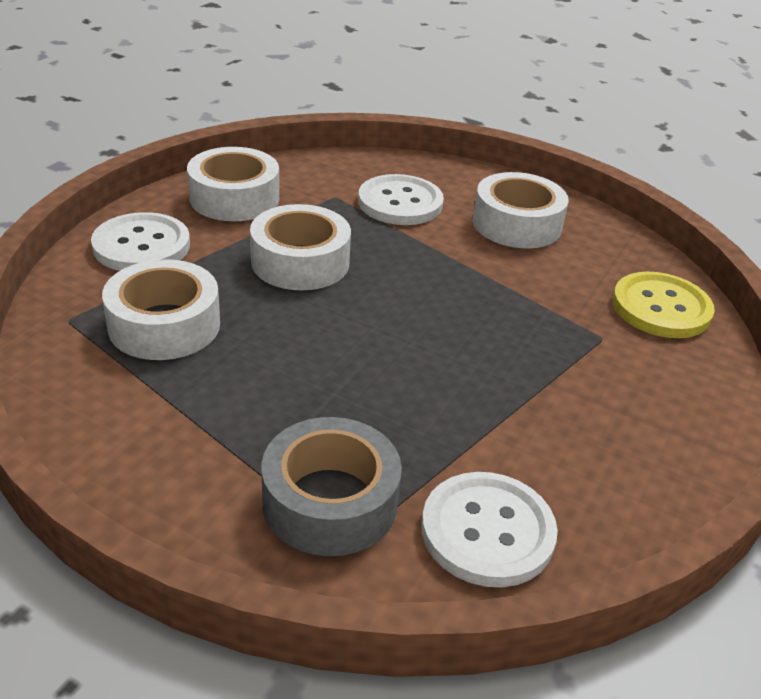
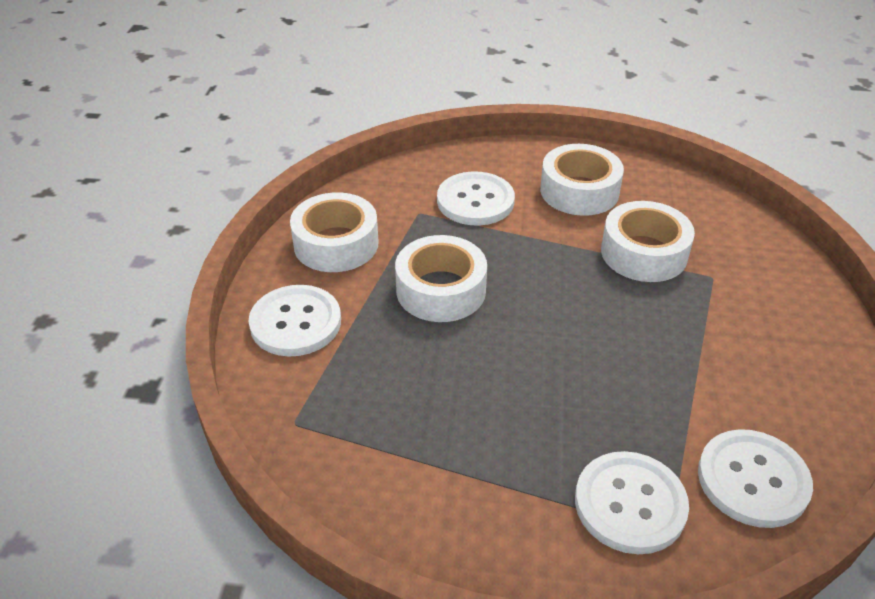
camera: 20 degrees left, 5 degrees up
white tape [102,259,220,360] -> white tape moved to [601,201,695,282]
grey tape [261,417,402,556] -> white button [575,451,689,554]
yellow button [612,272,715,338] -> none

